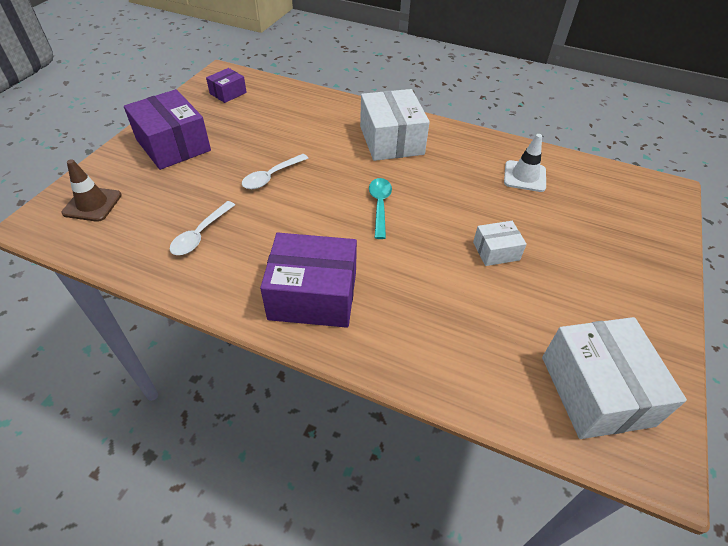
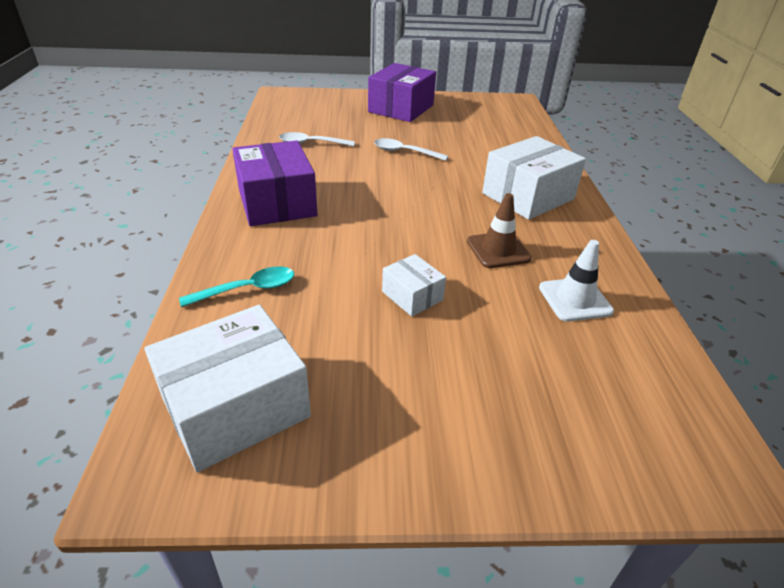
camera: 65 degrees right, 10 degrees down
brown traffic cone [61,159,122,222] -> brown traffic cone moved to [467,193,532,268]
purple box [206,68,247,103] -> none
turquoise spoon [369,178,392,239] -> turquoise spoon moved to [179,266,294,307]

